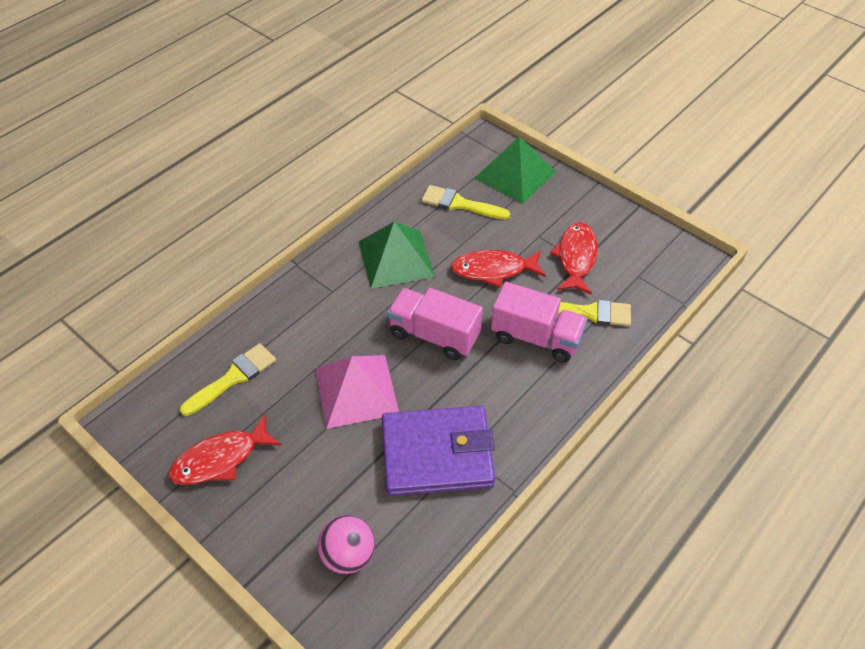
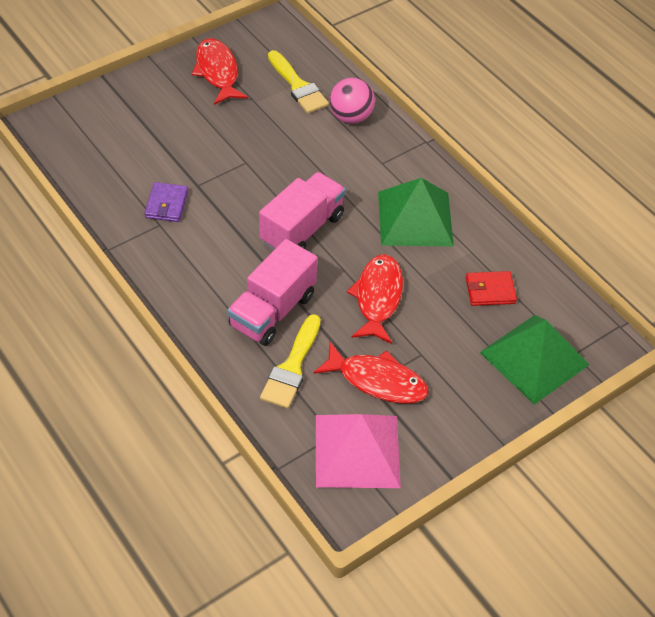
camera: 100 degrees right, 0 degrees up
pink pyramid [315,355,399,429] -> pink pyramid moved to [316,414,401,488]
pink ball [317,515,375,574] -> pink ball moved to [329,78,375,124]
purple wallet [382,406,495,496] -> purple wallet [145,182,188,222], size x0.44
yellow brush [422,185,510,220] -> red wallet [466,271,517,306]

